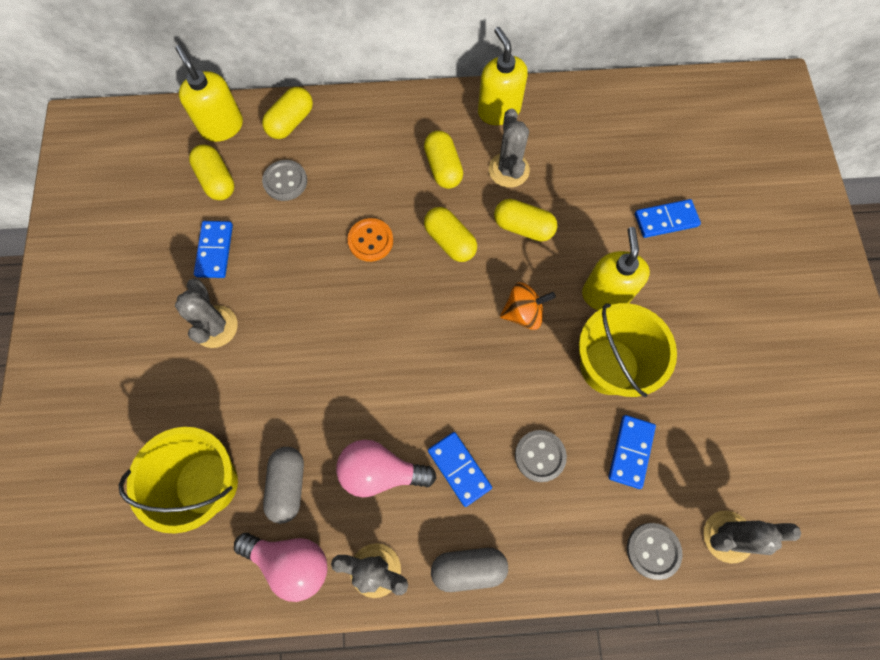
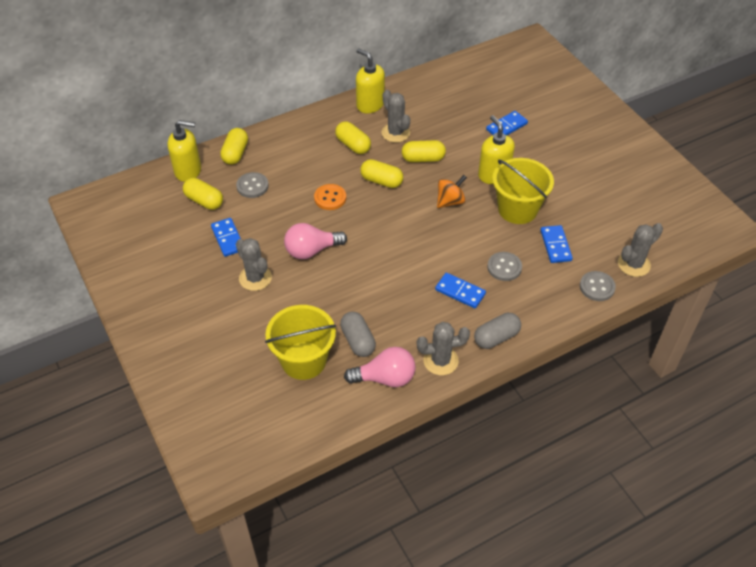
camera: 25 degrees left, 20 degrees down
yellow soap dispenser [175,45,243,142] -> yellow soap dispenser turned 150 degrees clockwise [167,120,201,182]
pink light bulb [336,440,437,497] -> pink light bulb moved to [284,223,347,259]

